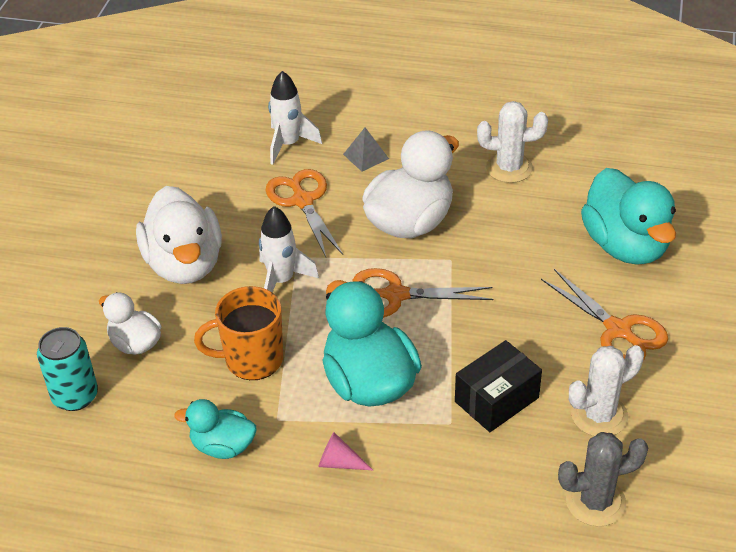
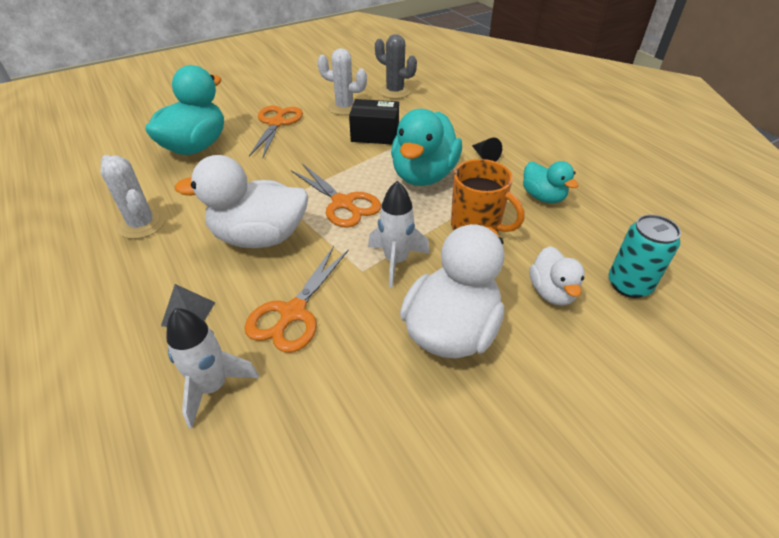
camera: 135 degrees left, 0 degrees up
pink cone [318,432,373,470] -> black cone [472,138,502,162]

